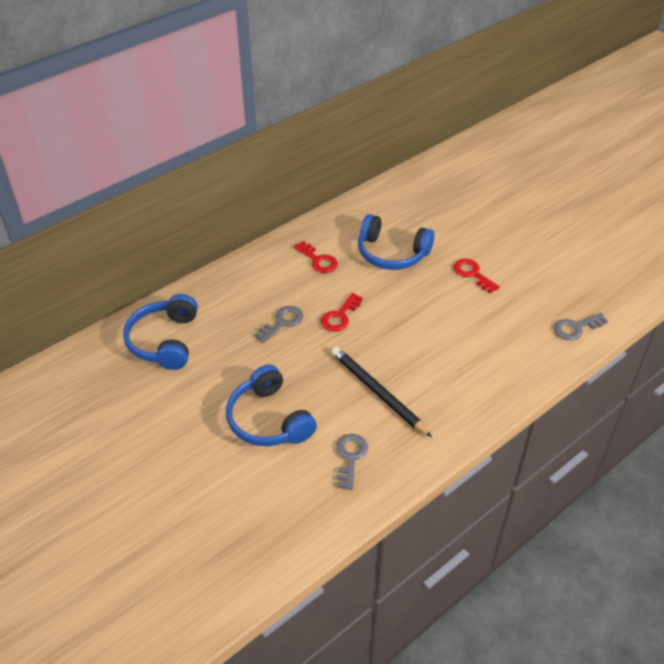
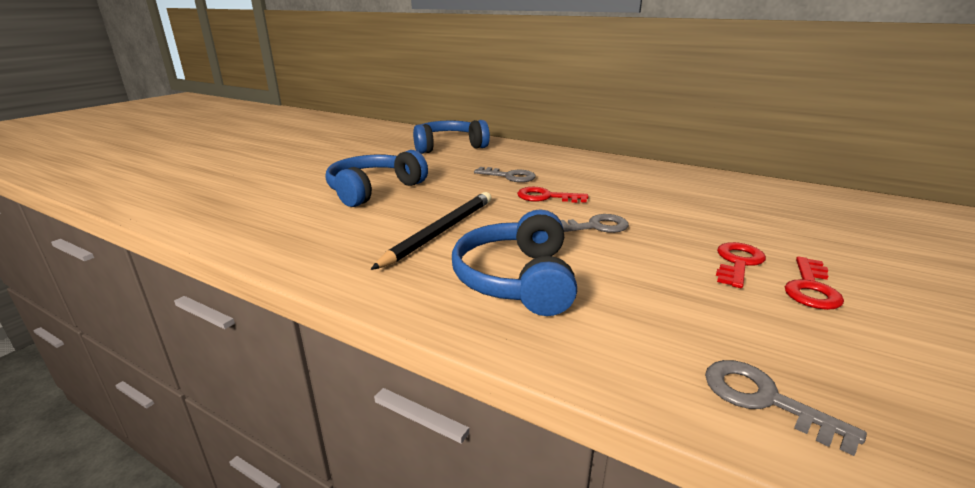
camera: 70 degrees right, 20 degrees down
red key [294,241,338,273] -> red key moved to [785,256,844,310]
grey key [336,434,368,490] -> grey key moved to [560,214,629,233]
blue headphones [358,214,434,270] -> blue headphones moved to [452,209,577,316]

